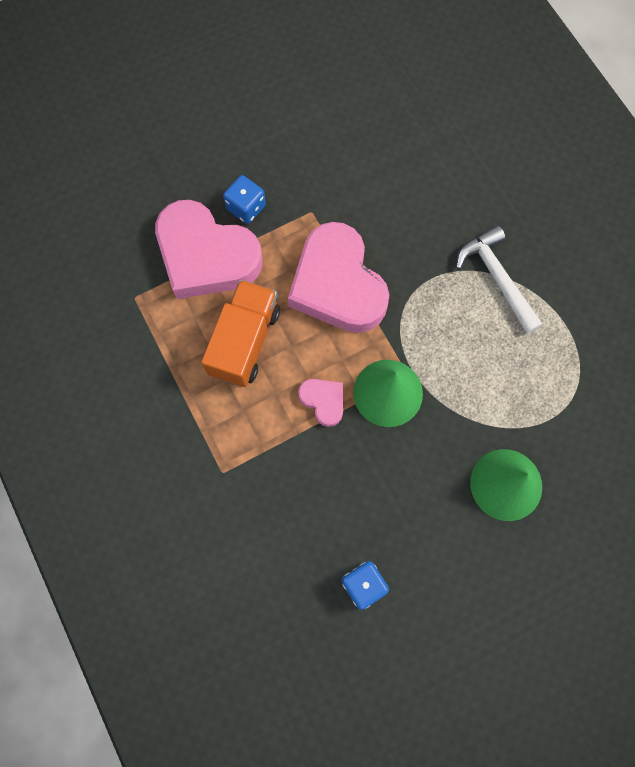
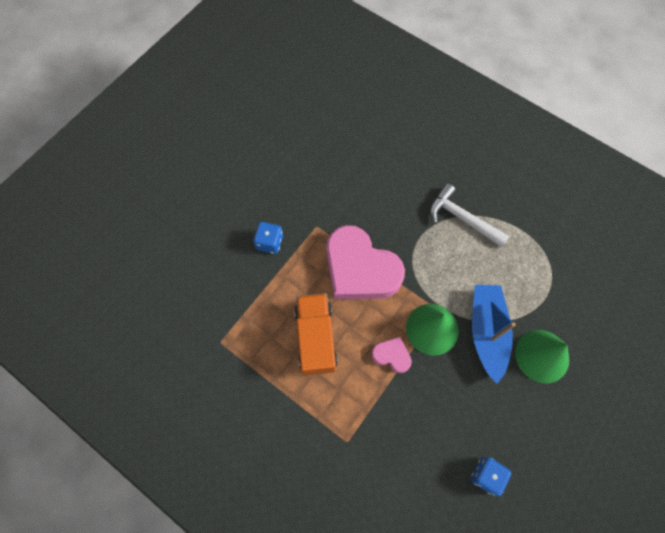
camera: 25 degrees left, 5 degrees down
pink heart [155,200,263,299] -> none
none -> blue boat [472,285,516,384]

